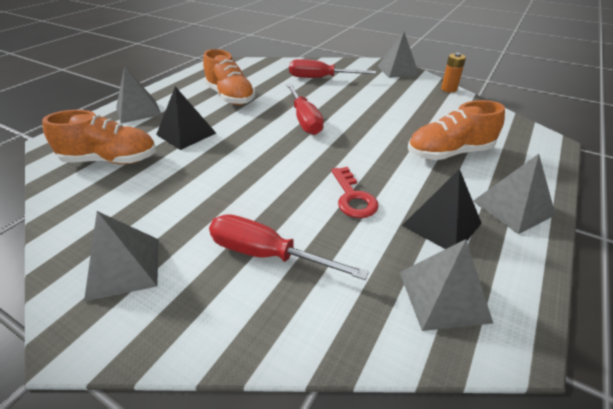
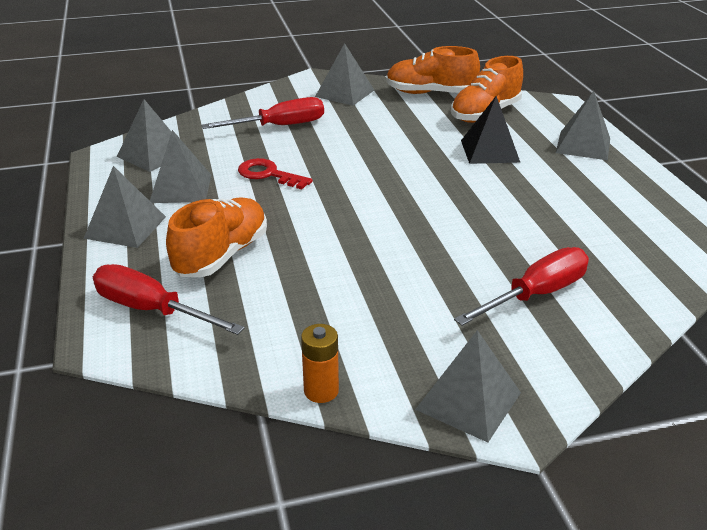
camera: 135 degrees right, 5 degrees down
orange shoe [203,49,256,105] -> orange shoe moved to [386,46,480,94]
red screwdriver [286,83,324,135] -> red screwdriver moved to [93,264,245,335]
black pyramid [402,169,482,249] -> grey pyramid [150,130,211,203]

